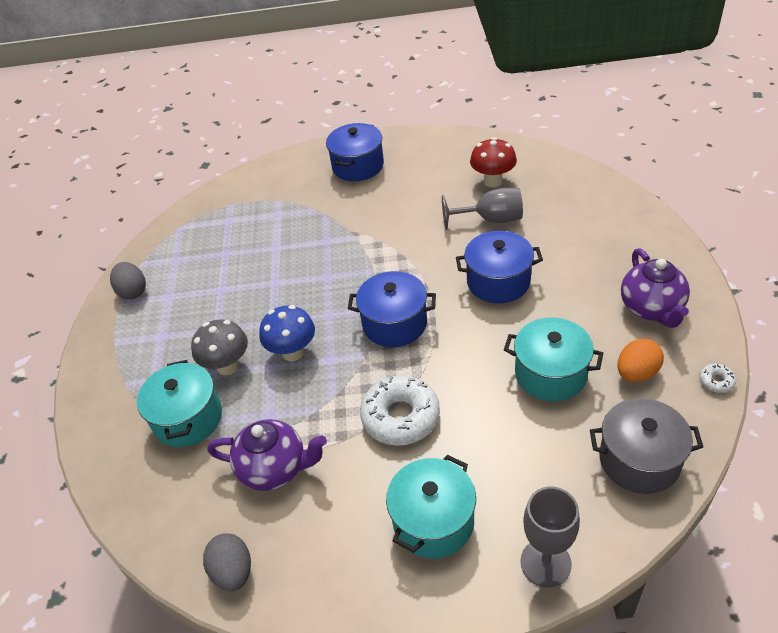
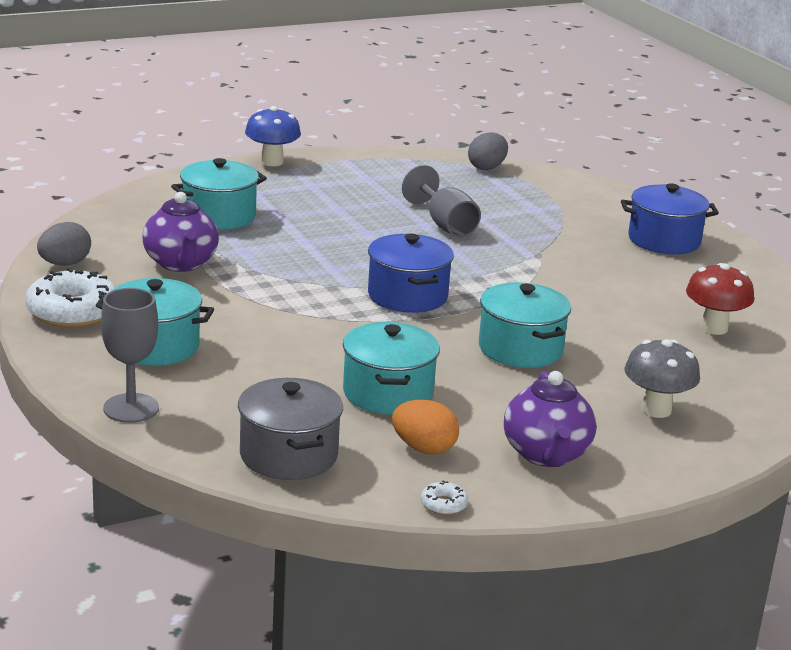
camera: 60 degrees right, 20 degrees down
grey egg [110,262,146,300] -> grey egg moved to [468,132,508,170]
grey mushroom [191,319,248,375] -> grey mushroom moved to [624,339,700,418]
blue mushroom [259,305,315,361] -> blue mushroom moved to [245,106,301,166]
white donut [360,375,440,446] -> white donut moved to [25,268,116,328]
grey goblet [442,188,523,229] -> grey goblet moved to [402,165,481,237]
blue pot [456,231,543,303] -> turquoise pot [479,282,571,368]
purple teapot [621,248,690,328] -> purple teapot turned 60 degrees counterclockwise [504,371,596,467]

